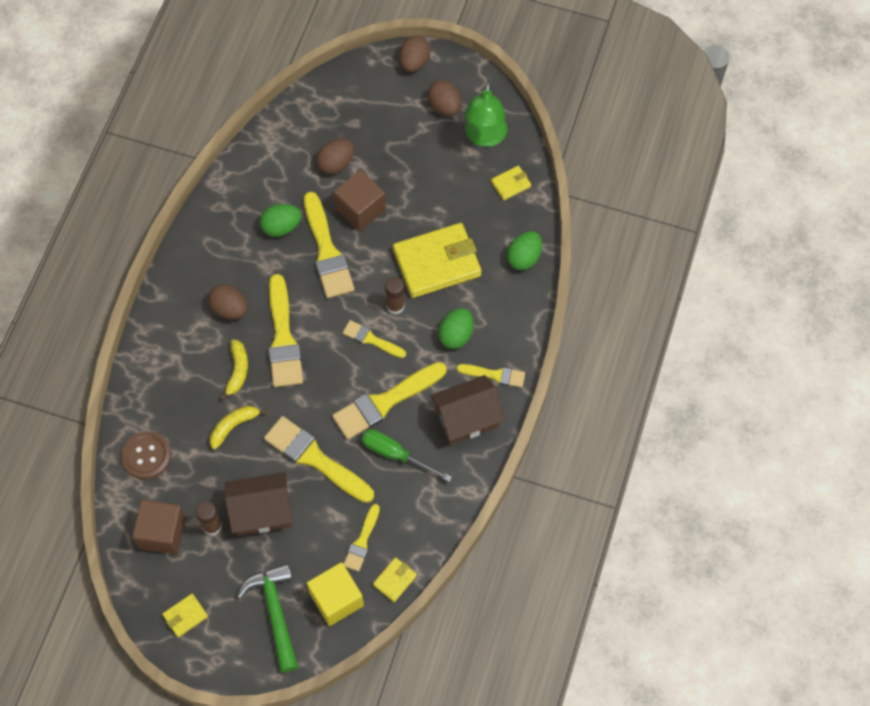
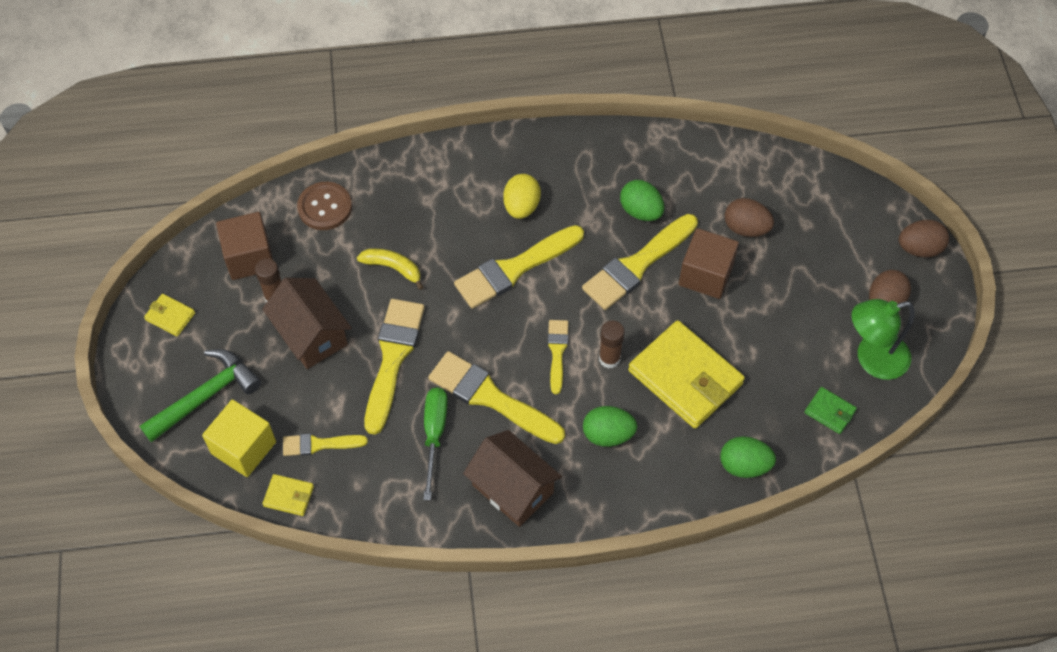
camera: 65 degrees right, 5 degrees down
brown egg [208,284,248,319] -> yellow egg [503,174,541,219]
yellow banana [220,339,248,400] -> none
yellow brush [457,364,525,388] -> none
yellow wallet [491,166,531,200] -> green wallet [804,387,857,434]

